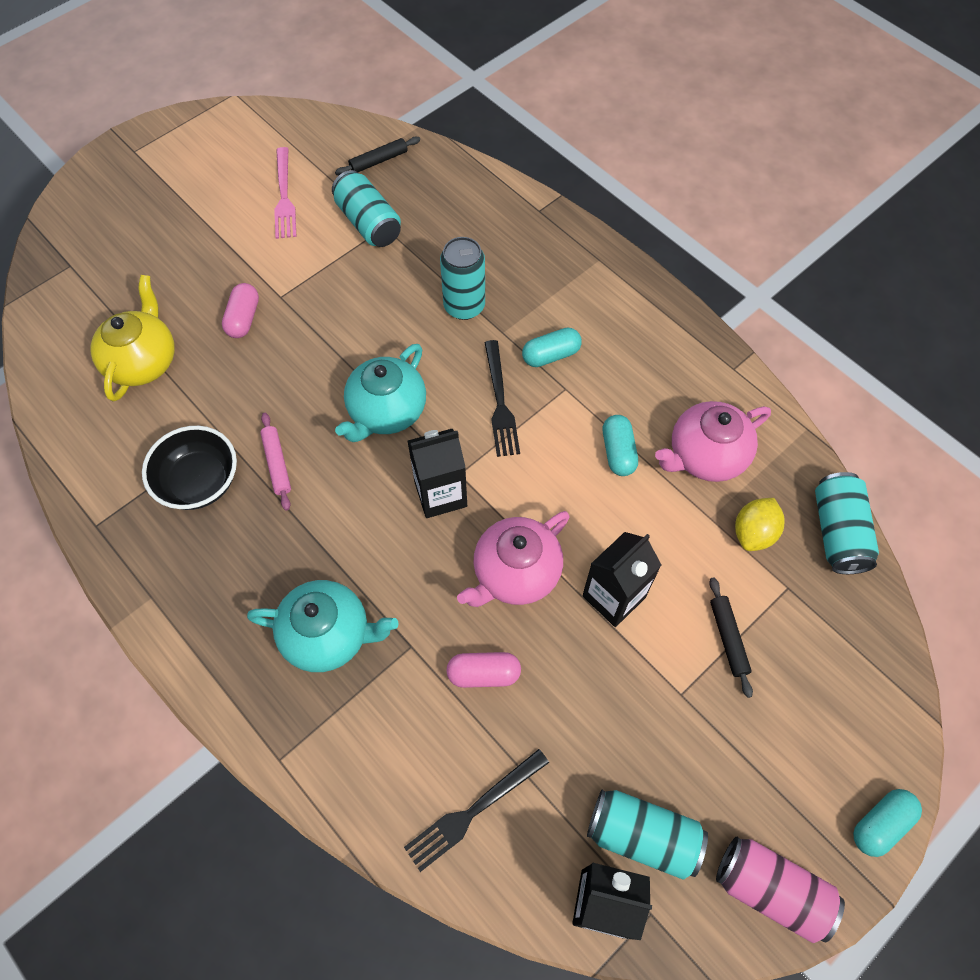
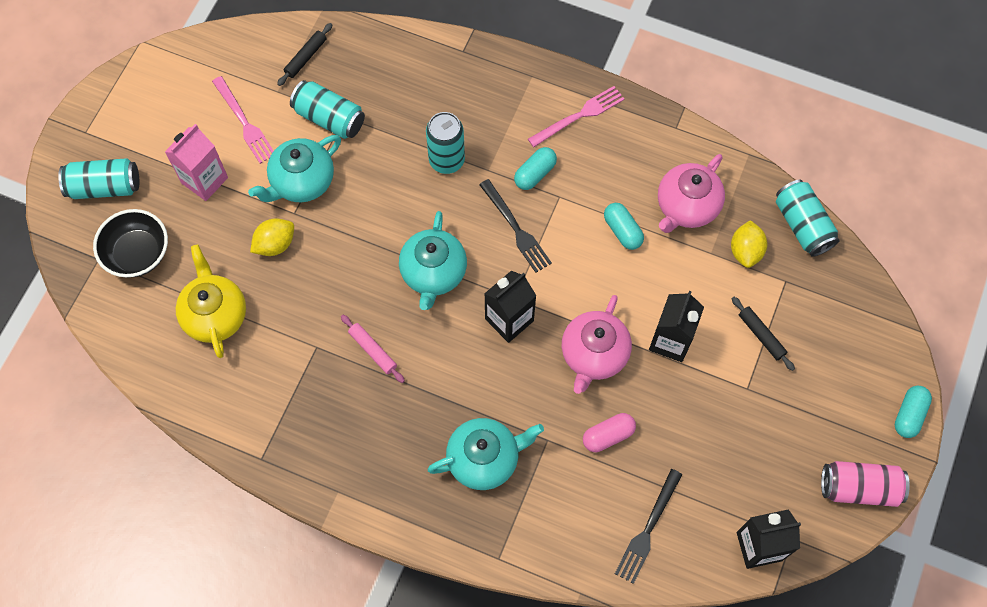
camera: 25 degrees left, 5 degrees up
black bowl [142,426,237,510] -> black bowl moved to [93,209,168,277]
pink capsule [222,283,259,338] -> yellow lemon [250,218,294,256]
turquoise can [587,790,708,880] -> turquoise can moved to [58,158,139,199]
none -> pink carton [165,124,228,201]
none -> turquoise teapot [248,135,341,202]
none -> pink fork [528,86,624,147]

